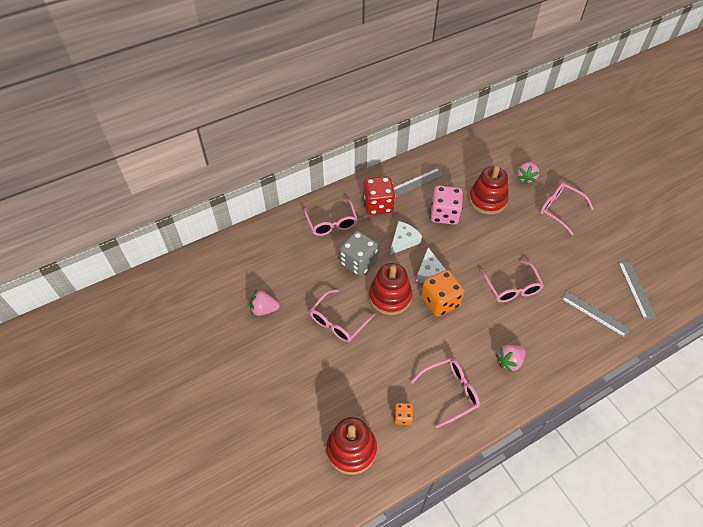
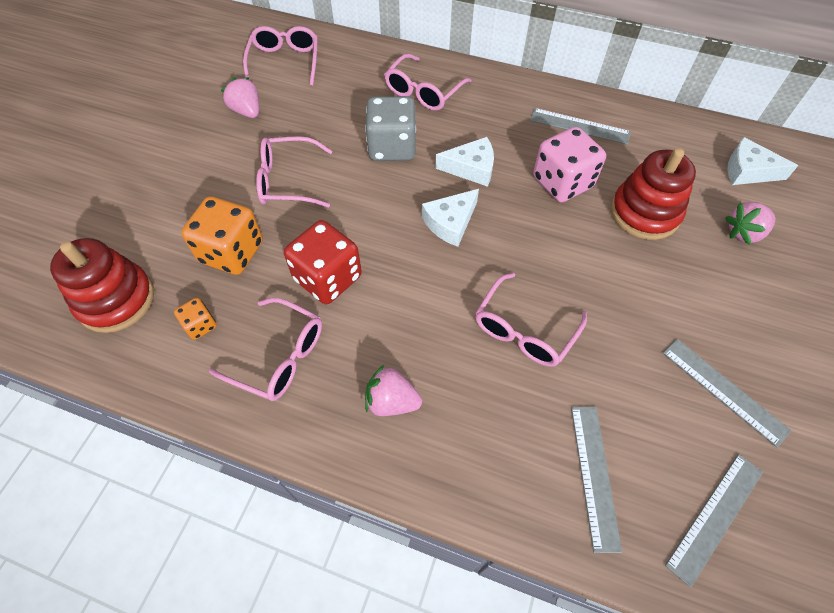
camera: 50 degrees right, 5 degrees up
red dice [363,176,395,215] -> red dice moved to [284,220,362,304]
red stacking toy [369,263,412,315] -> none
orange dice [421,270,464,317] -> orange dice moved to [181,196,263,275]
pink glasses [540,183,594,235] -> pink glasses moved to [243,26,318,86]
none -> grey ruler [663,339,791,448]
none -> white cheese [728,137,798,185]

